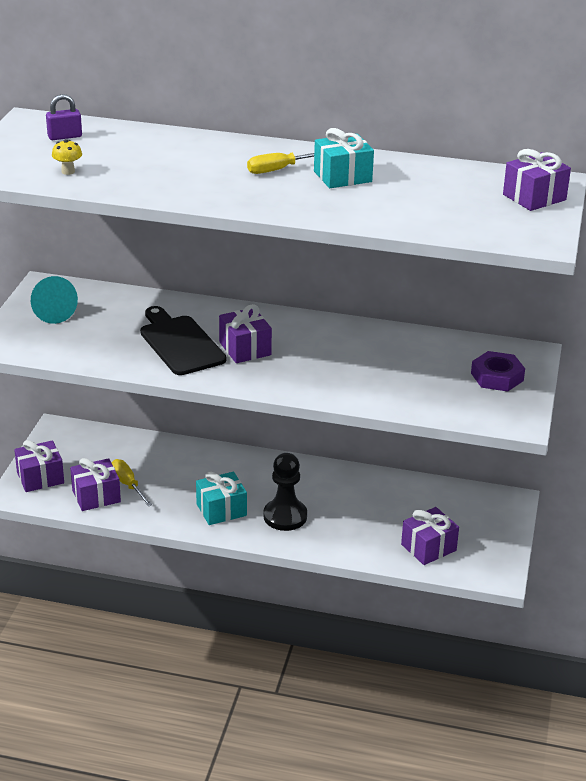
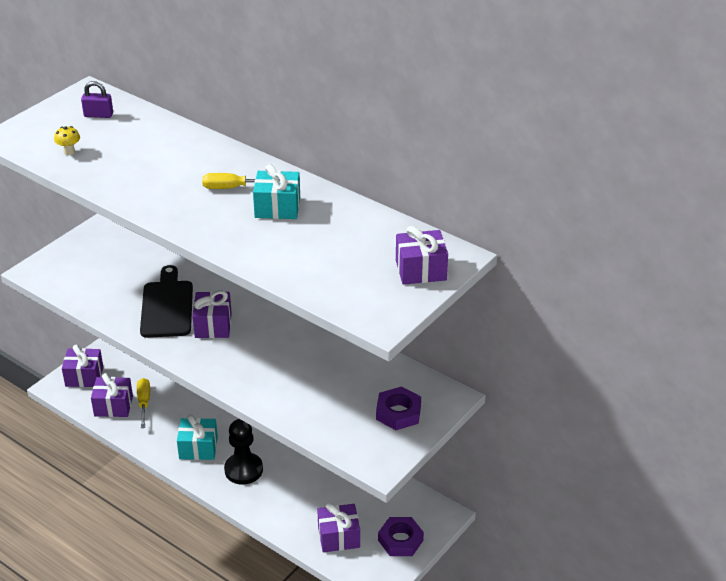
camera: 25 degrees right, 5 degrees up
turquoise cone [31,276,78,324] -> none
none -> purple nut [378,517,424,556]

